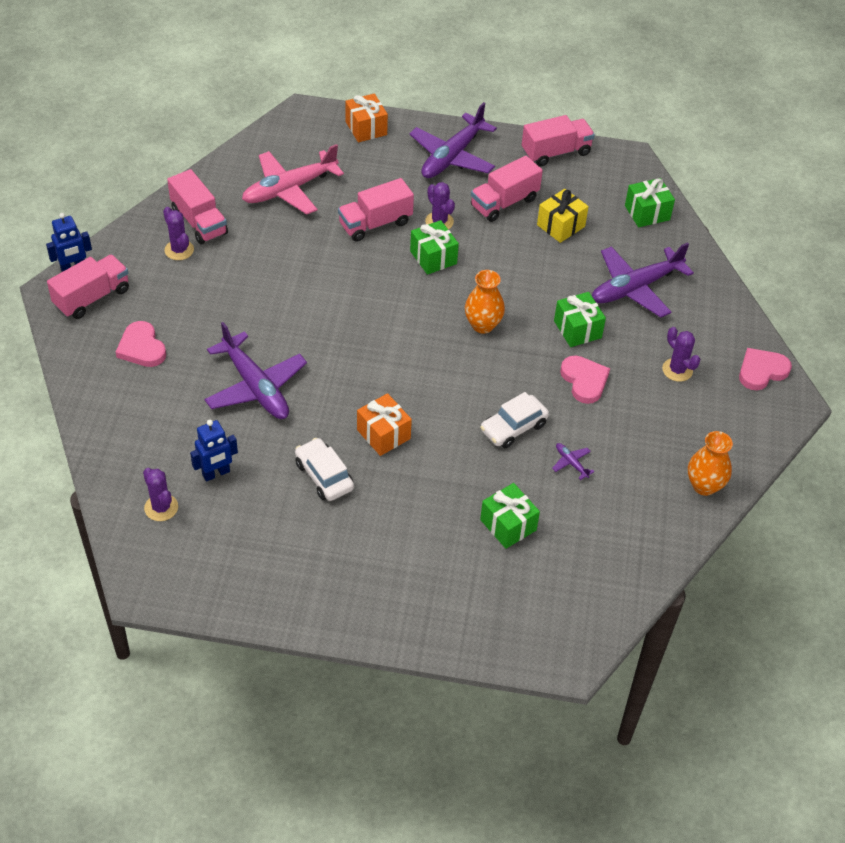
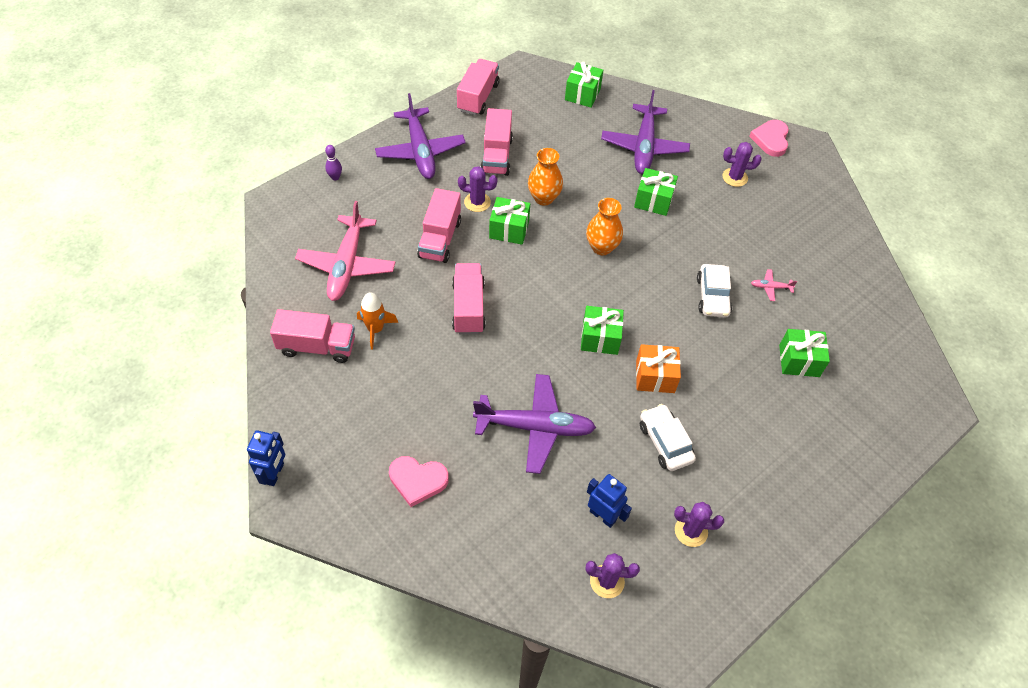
camera: 50 degrees left, 5 degrees up
pink truck [47,255,129,319] -> pink truck moved to [452,263,486,334]
purple cactus [163,207,194,260] -> purple cactus moved to [674,502,724,547]
blue robot [190,420,238,481] -> blue robot turned 60 degrees counterclockwise [587,474,632,528]
white car [295,438,354,501] -> white car turned 60 degrees clockwise [640,404,696,471]
orange gift [345,93,388,142] -> purple bowling pin [325,145,342,181]
yellow gift [537,189,589,243] -> none
purple plane [552,443,595,480] -> pink plane [751,269,797,301]
pink heart [560,355,610,404] -> none
orange vase [688,431,733,496] -> orange vase moved to [528,148,563,206]
none -> orange rocket [357,292,398,350]
none -> green gift [581,306,624,355]

